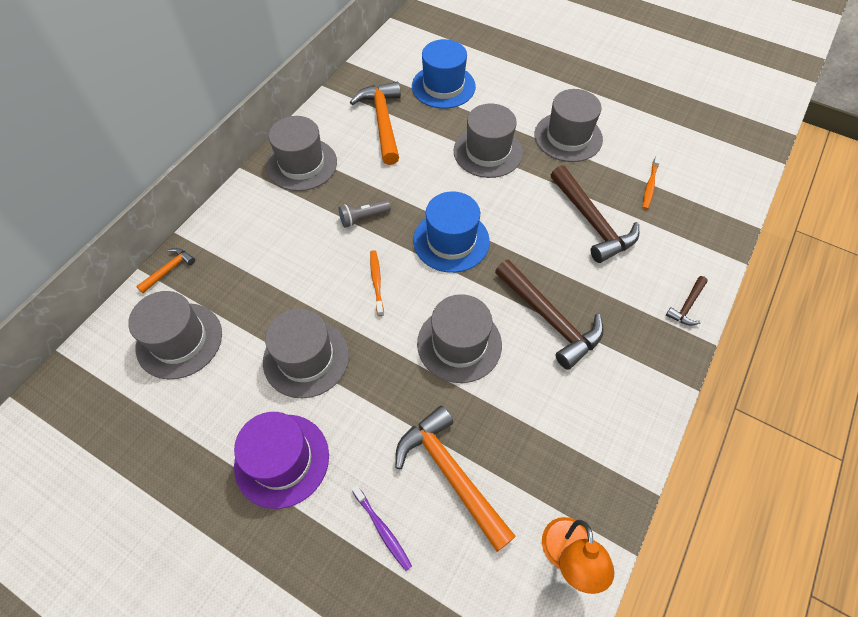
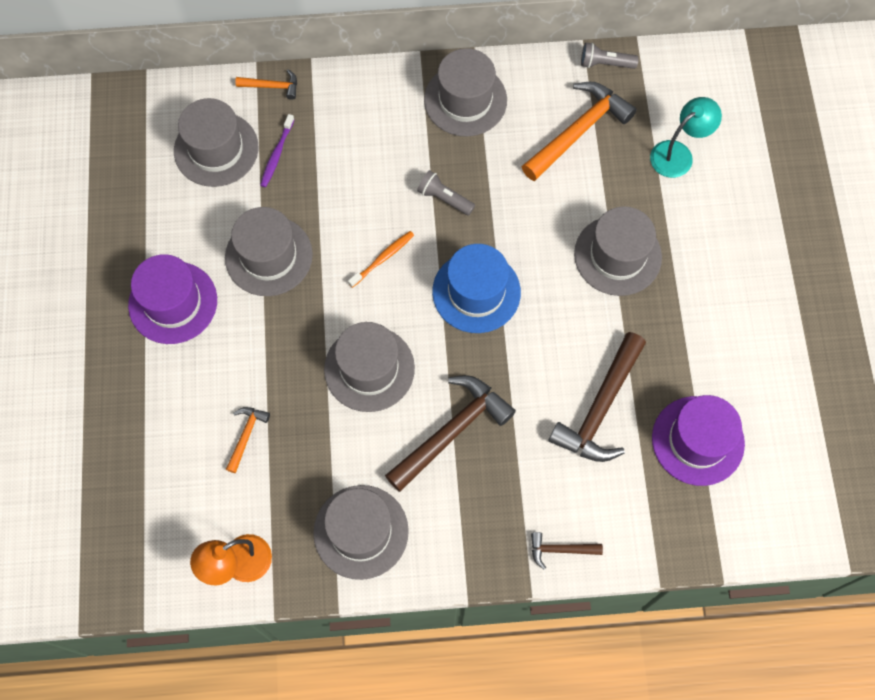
camera: 55 degrees right, 10 degrees up
purple toothbrush [351,485,412,571] -> purple toothbrush moved to [260,114,295,187]
orange hammer [396,405,516,552] -> orange hammer [226,407,270,473], size x0.49
blue hat [412,39,476,109] -> turquoise lamp [650,97,722,178]
brown hammer [495,260,604,370] -> brown hammer turned 150 degrees counterclockwise [385,375,516,492]
grey hat [534,89,603,162] -> grey hat moved to [313,485,409,580]
orange toothbrush [643,155,661,210] -> purple hat [652,395,745,486]
none -> grey flashlight [581,43,639,69]

